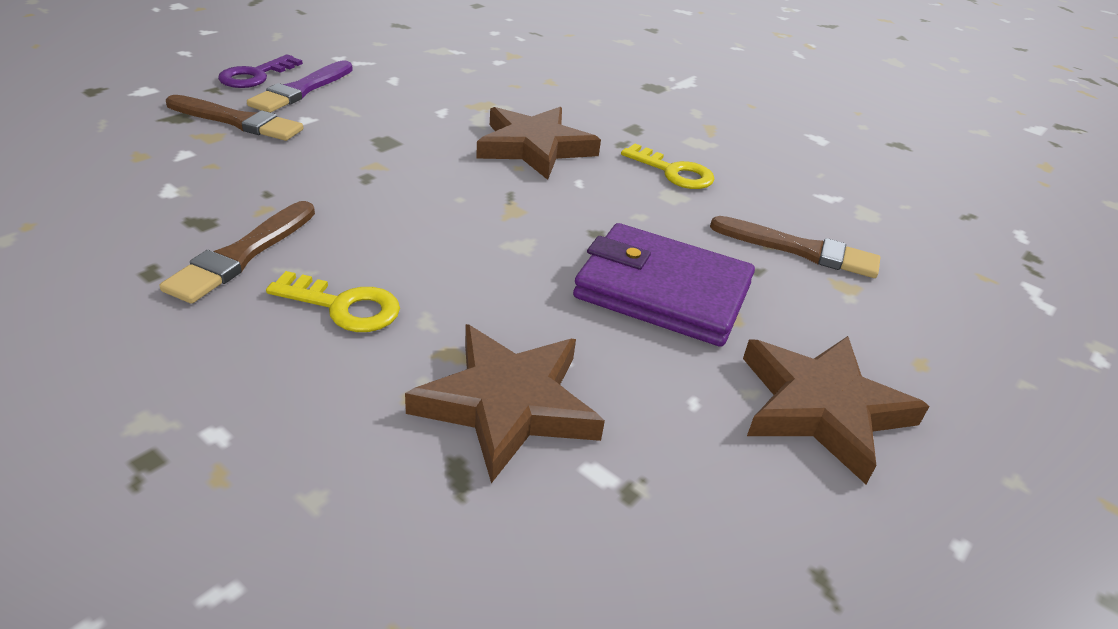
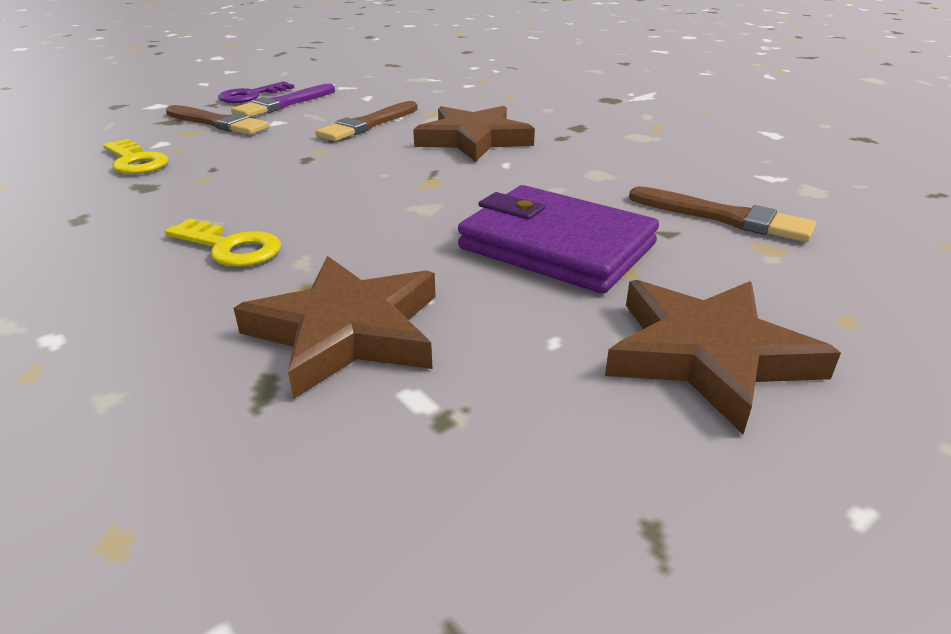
camera: 15 degrees right, 5 degrees down
brown brush [160,201,315,304] -> brown brush moved to [316,101,418,141]
yellow key [621,143,715,189] -> yellow key moved to [103,139,169,174]

